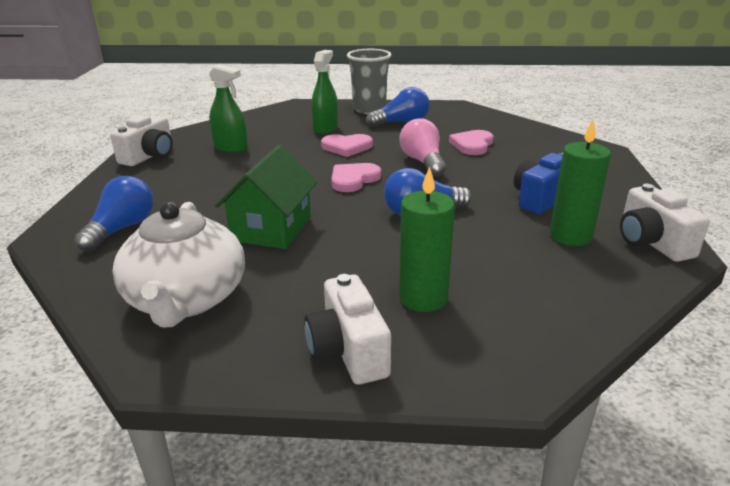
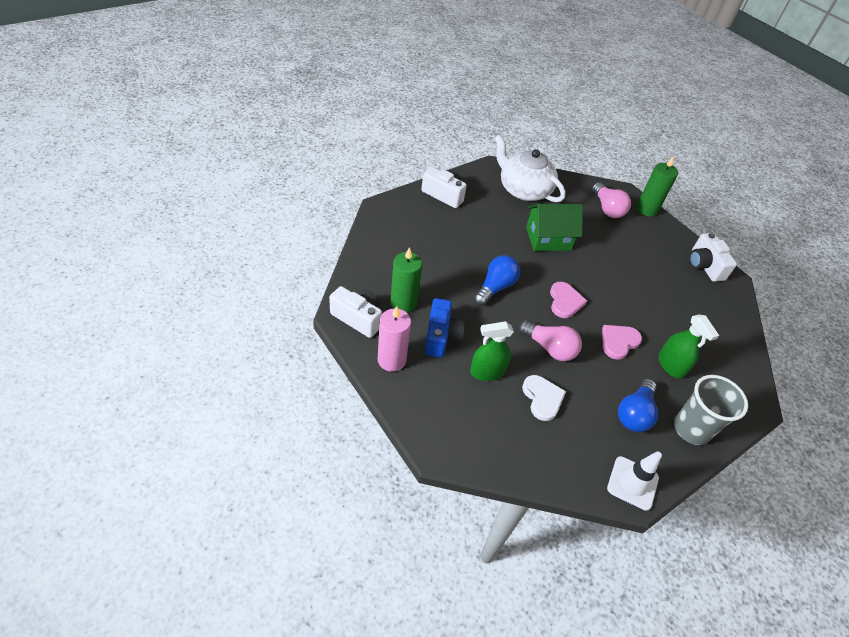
camera: 135 degrees right, 20 degrees up
blue light bulb [74,176,153,252] -> pink light bulb [592,182,631,218]
green spray bottle [209,64,248,153] -> green spray bottle moved to [470,321,514,381]
green house [215,145,317,249] -> green house turned 75 degrees counterclockwise [526,204,583,251]
green candle [399,167,455,312] -> green candle moved to [636,156,678,217]
pink heart [449,130,493,155] -> white heart [522,375,566,421]
none -> pink candle [378,306,411,372]
none -> white traffic cone [607,452,662,511]

